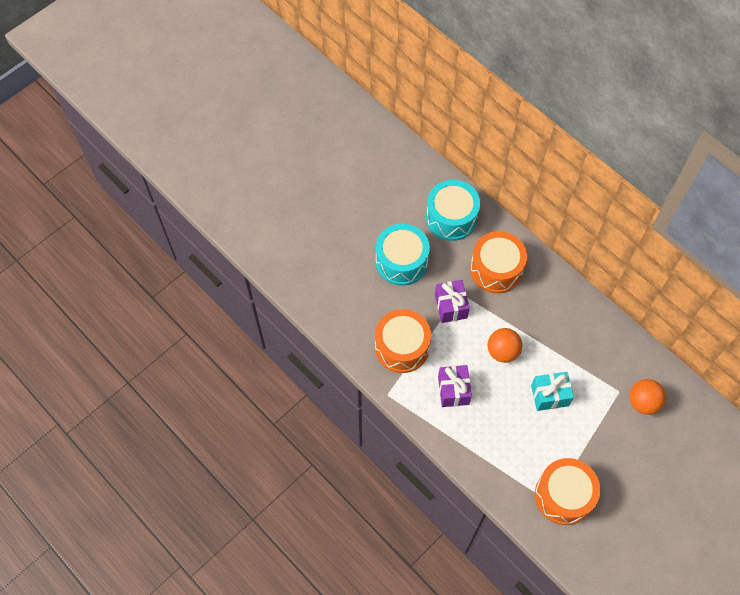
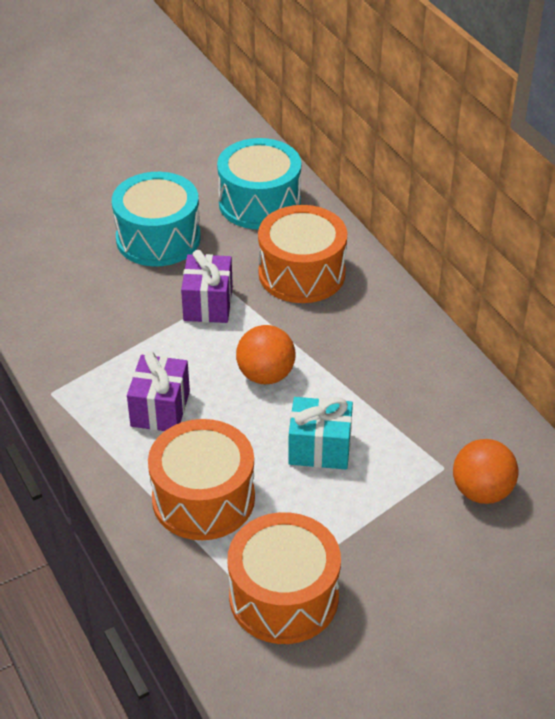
camera: 15 degrees right, 20 degrees down
orange drum [375,309,431,373] -> orange drum moved to [148,419,255,540]

